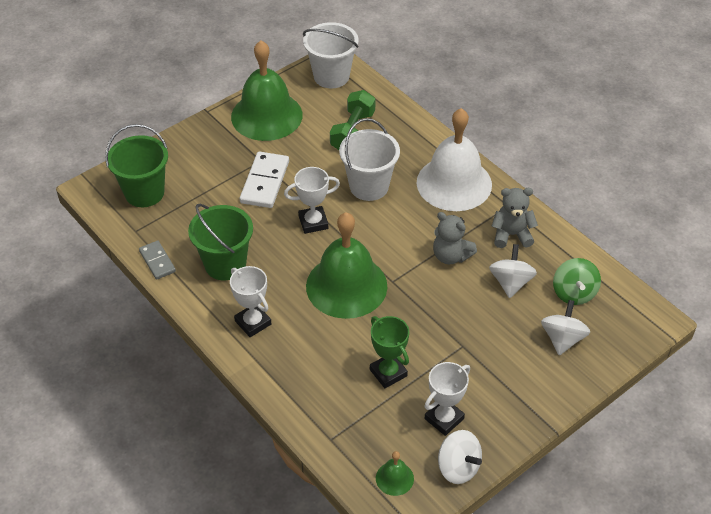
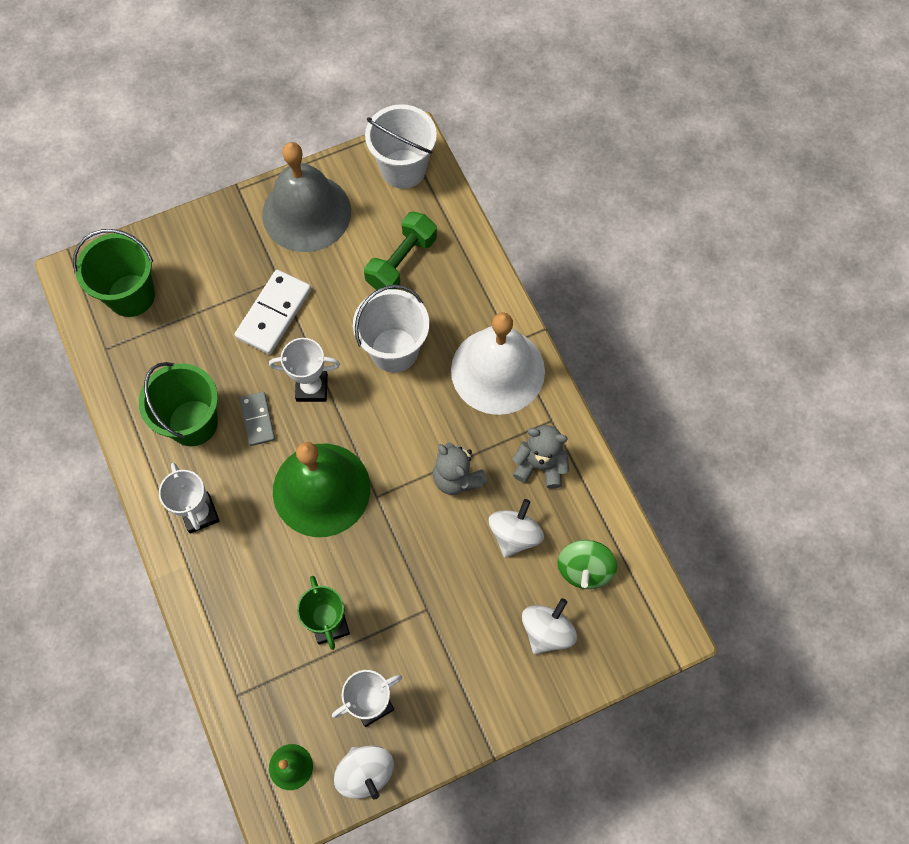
camera: 15 degrees right, 20 degrees up
grey domino [139,241,176,280] -> grey domino moved to [240,392,275,446]
green bell [231,40,303,141] -> grey bell [262,142,351,252]

